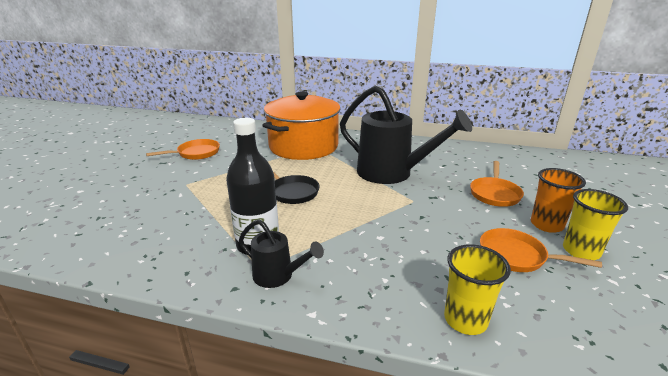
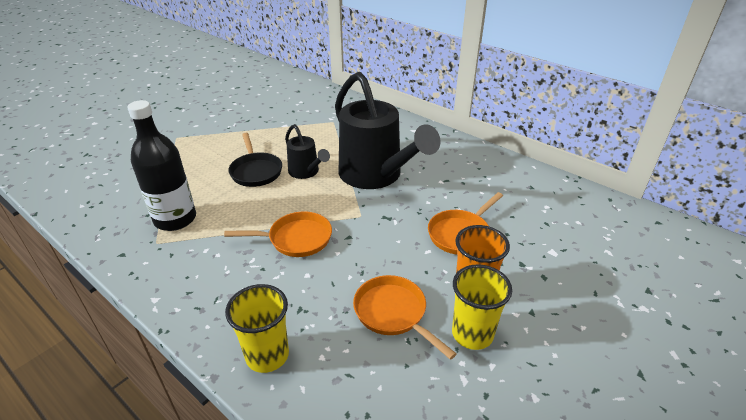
camera: 25 degrees right, 10 degrees up
orange pan [146,139,220,160] -> orange pan moved to [224,211,332,257]
black watering can [239,219,324,288] -> black watering can moved to [285,124,330,179]
orange pot [262,91,340,160] -> none

